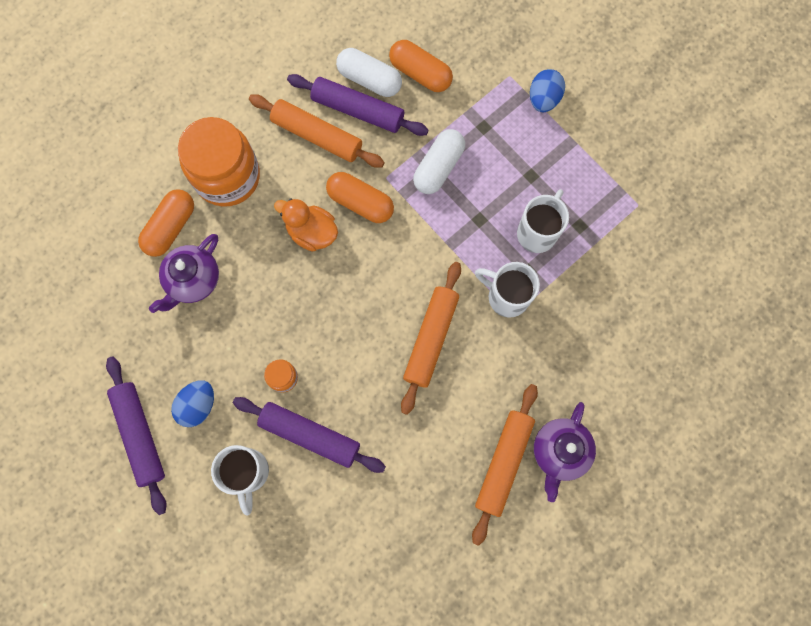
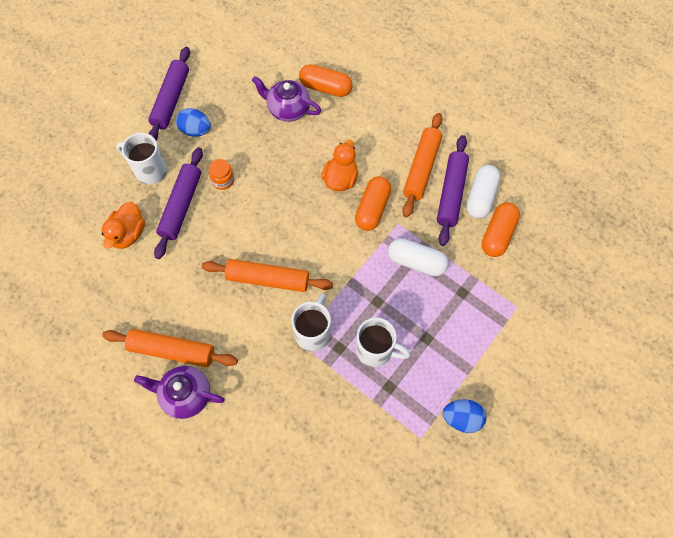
camera: 80 degrees right, 10 degrees down
purple rolling pin [106,356,167,515] -> purple rolling pin turned 45 degrees counterclockwise [148,47,190,141]
orange jar [178,117,260,207] -> none
white mug [211,445,269,516] -> white mug turned 45 degrees clockwise [116,133,167,185]
blue egg [530,69,565,112] -> blue egg moved to [443,399,487,433]
none -> orange duck [102,202,145,249]

